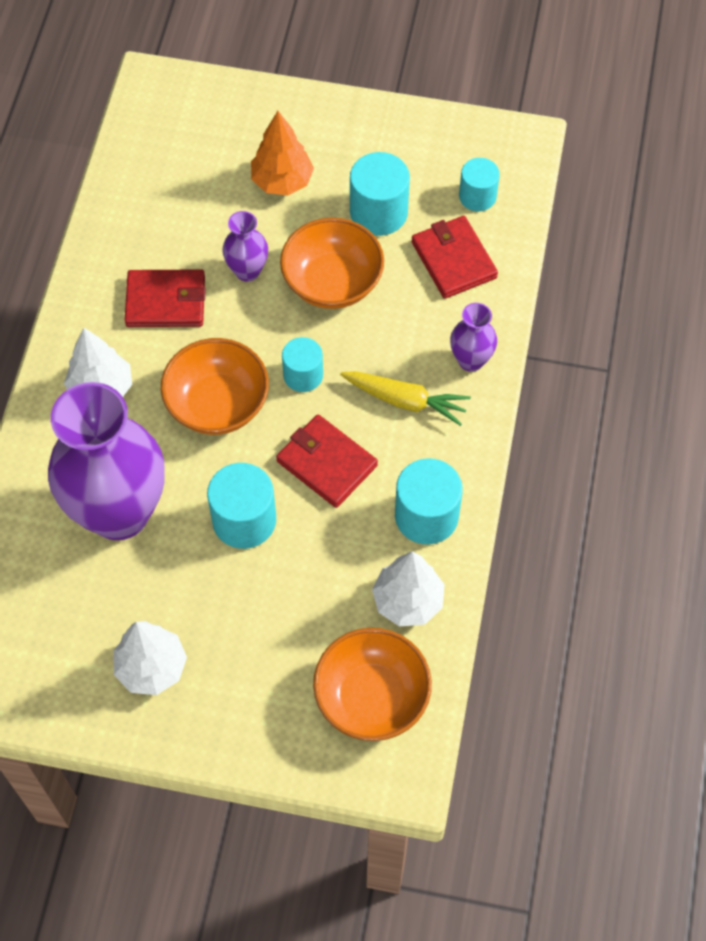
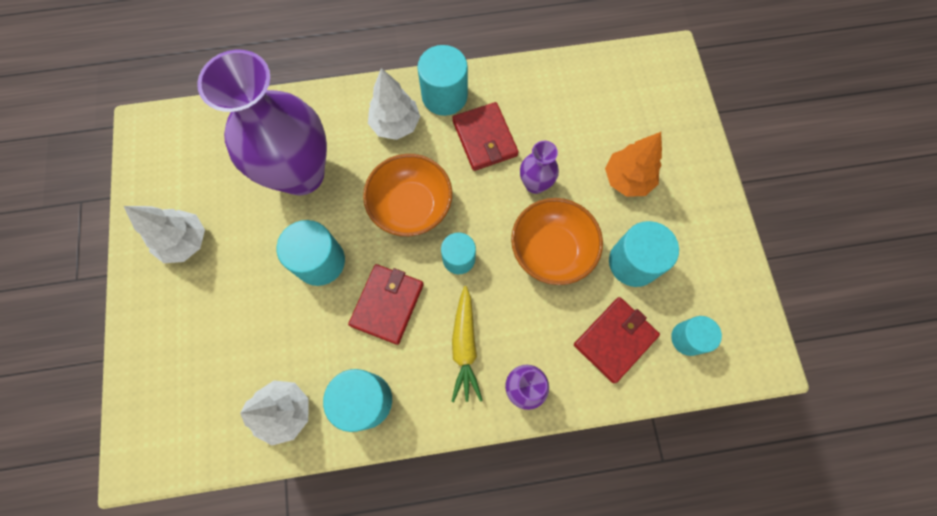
camera: 70 degrees right, 10 degrees up
orange bowl [313,628,432,741] -> none
none -> turquoise cylinder [417,45,468,116]

